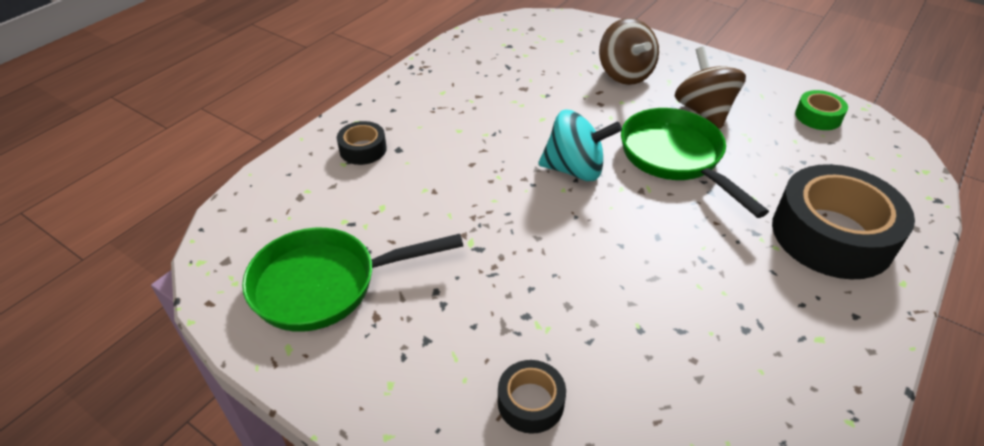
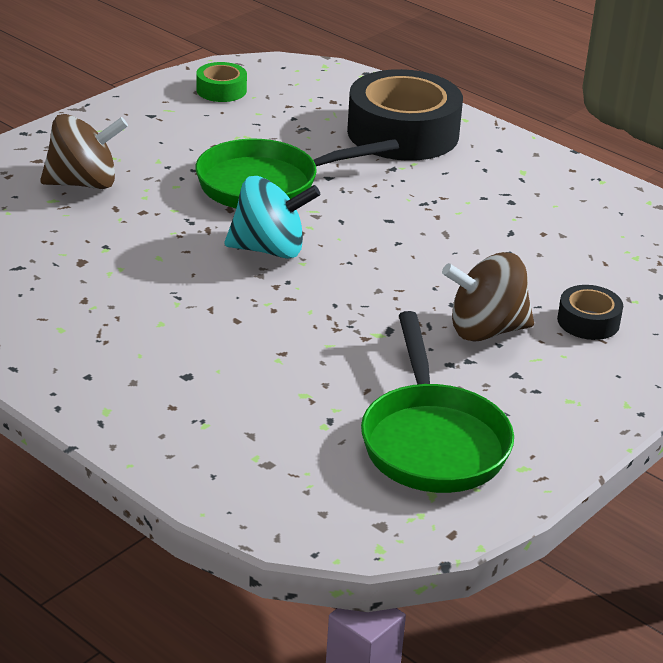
camera: 85 degrees left, 10 degrees down
black tape [337,121,387,165] -> none
turquoise spinning top [539,110,622,181] -> turquoise spinning top turned 75 degrees clockwise [225,176,321,259]
brown spinning top [675,47,746,129] -> brown spinning top moved to [442,252,534,342]

